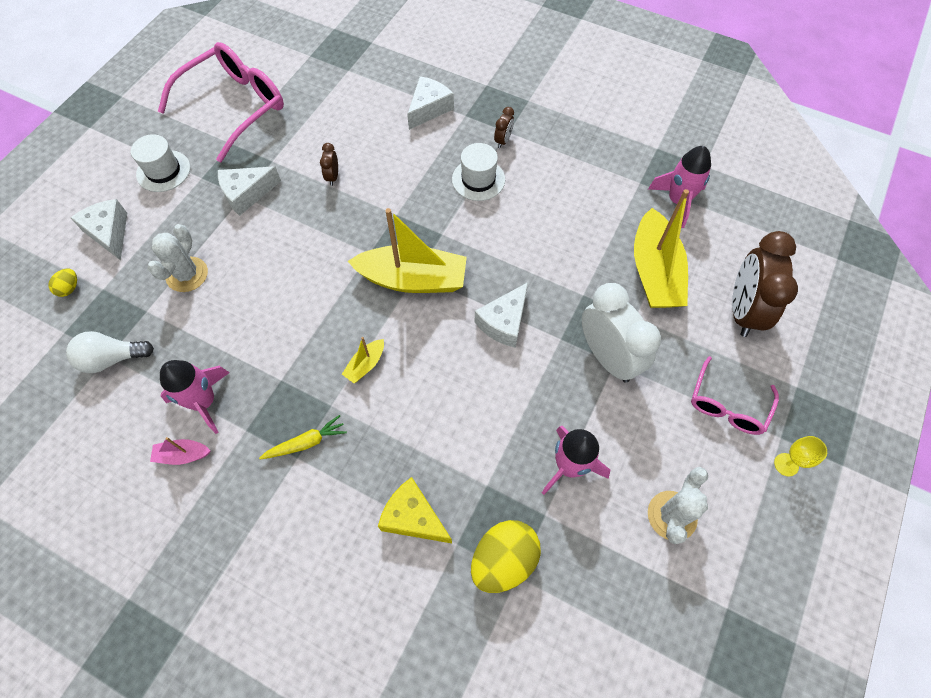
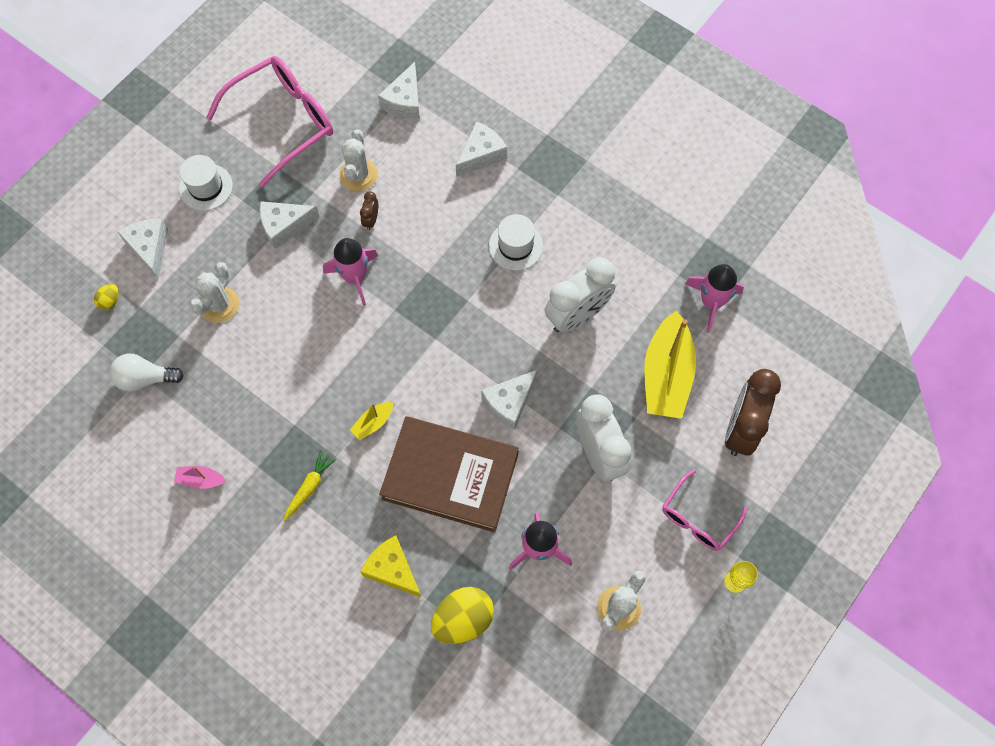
camera: 10 degrees right, 5 degrees up
pink rocket [160,360,230,434] -> pink rocket moved to [323,238,378,306]
yellow carrot [259,415,347,459] -> yellow carrot turned 45 degrees counterclockwise [284,450,336,521]
yellow boat [348,208,467,293] -> none
brown clock [494,107,514,148] -> none
none -> white cactus [340,129,378,191]
none -> white cheese [378,62,420,119]
none -> brown book [379,416,519,532]
none -> white clock [545,257,615,332]

